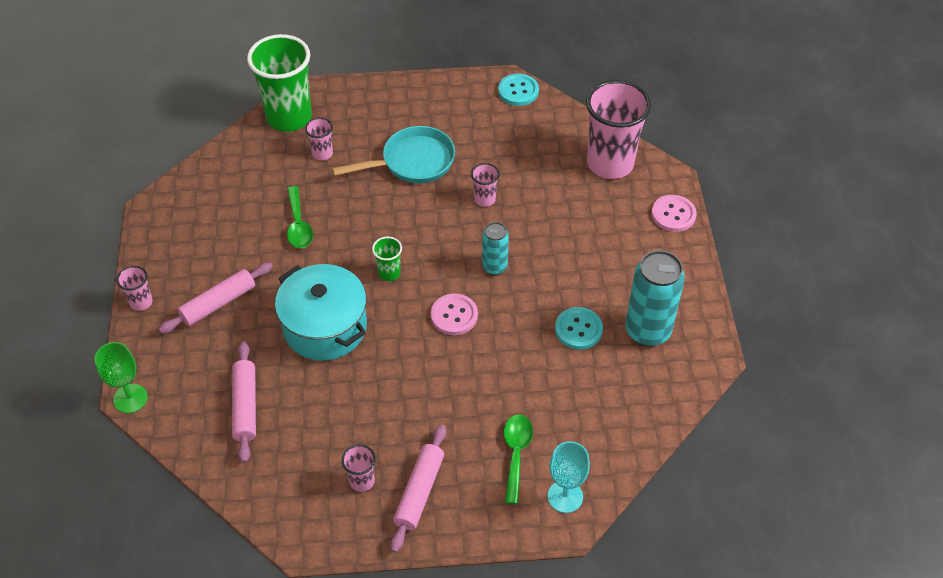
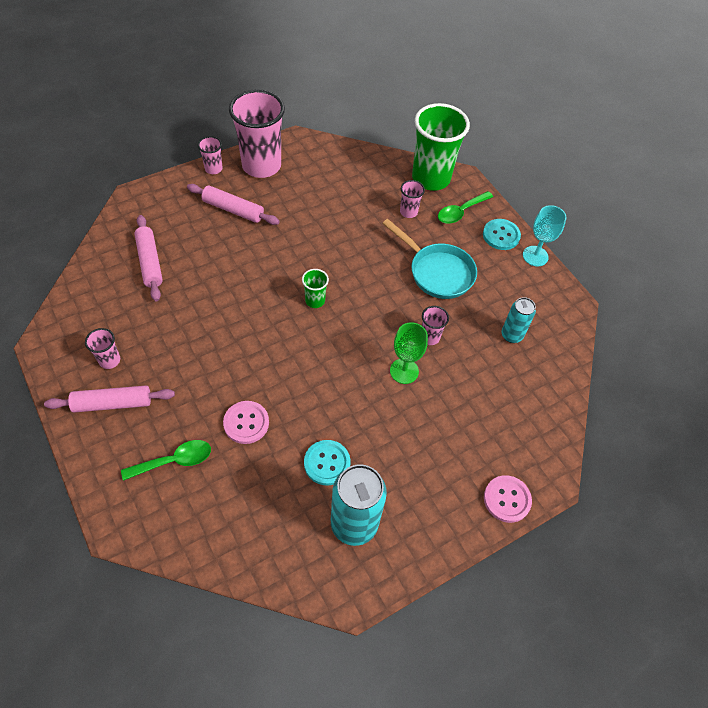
camera: 60 degrees right, 5 degrees up
green goblet [94,342,148,413] -> green goblet moved to [390,322,428,384]
pink rolling pin [232,342,256,463] -> pink rolling pin turned 75 degrees counterclockwise [134,215,163,301]
turquoise pot [275,264,367,361] -> none
green spoon [287,186,313,248] -> green spoon moved to [438,191,493,224]
pink button [431,293,478,335] -> pink button moved to [223,401,269,444]
turquoise can [482,222,509,275] -> turquoise can moved to [501,297,536,343]
turquoise button [498,74,539,106] -> turquoise button moved to [483,219,521,250]
turquoise goblet [548,441,590,513] -> turquoise goblet moved to [523,205,566,266]
pink cup [586,80,651,179] -> pink cup moved to [229,89,285,178]

